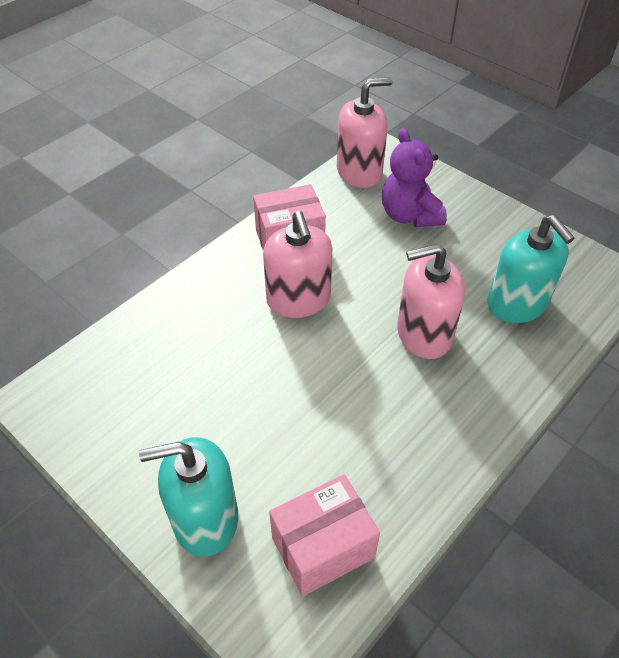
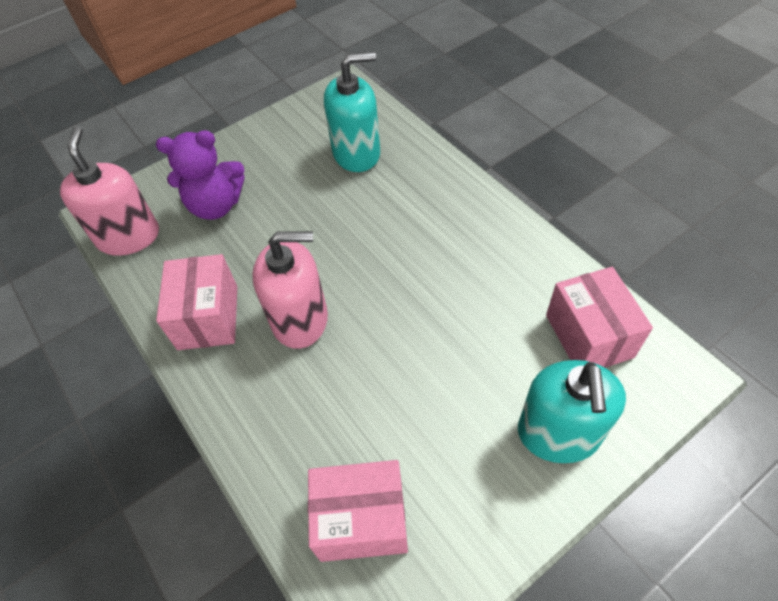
camera: 75 degrees left, 5 degrees up
pink soap dispenser [397,243,465,359] -> none
none -> pink box [308,460,408,562]

